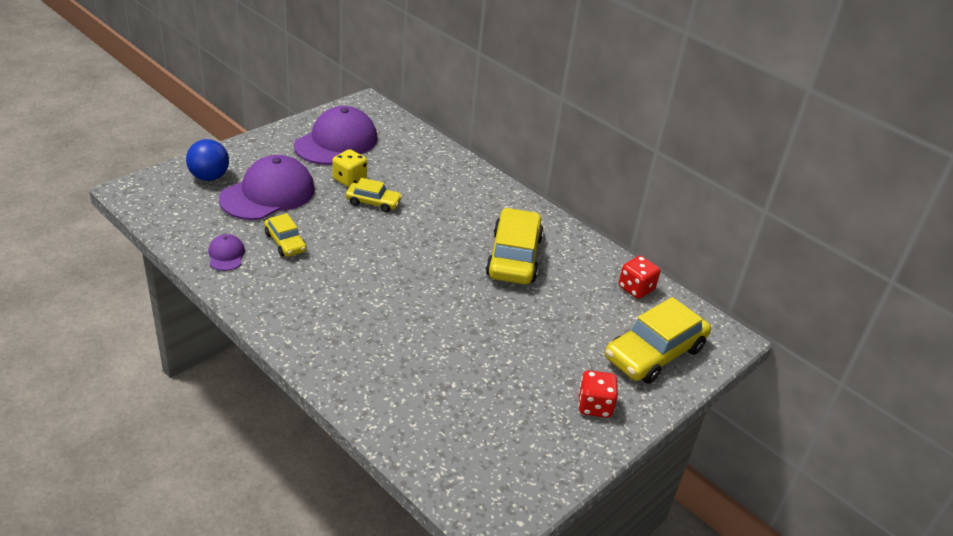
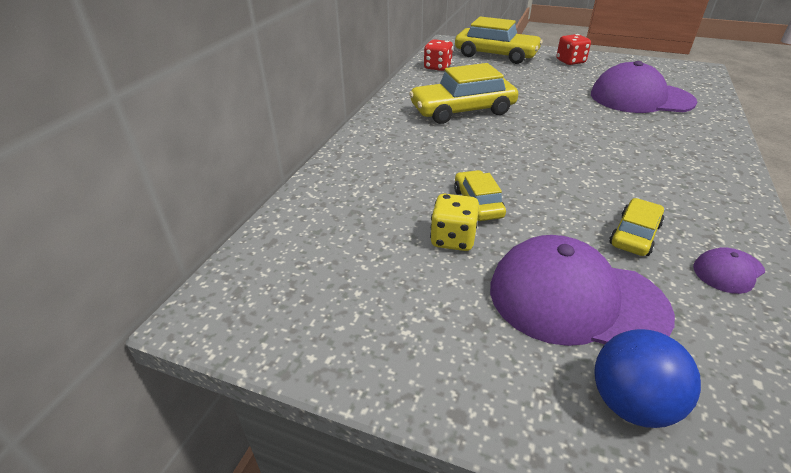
camera: 110 degrees left, 0 degrees up
purple cap [294,106,378,165] -> purple cap moved to [591,61,697,113]

